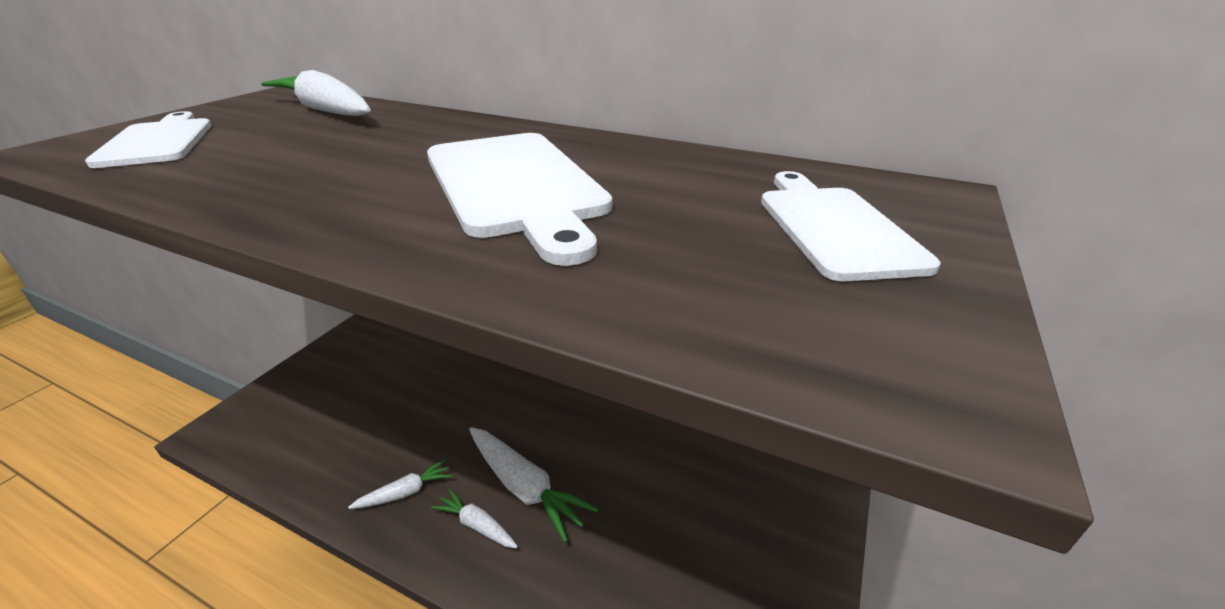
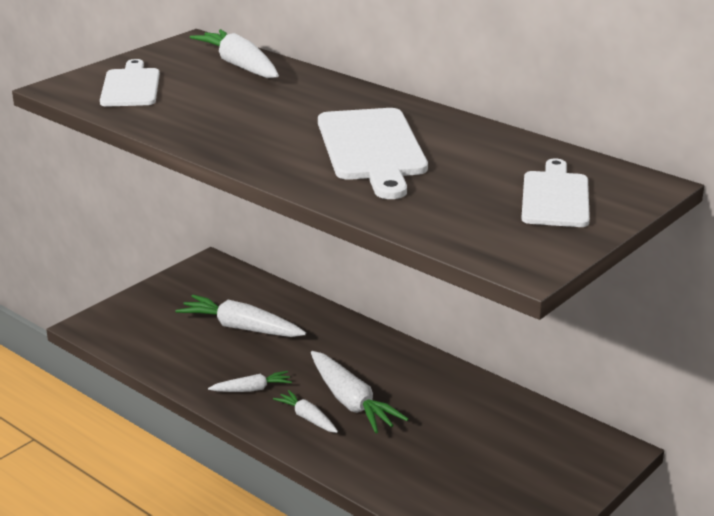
camera: 15 degrees right, 5 degrees down
none -> white carrot [175,295,306,337]

